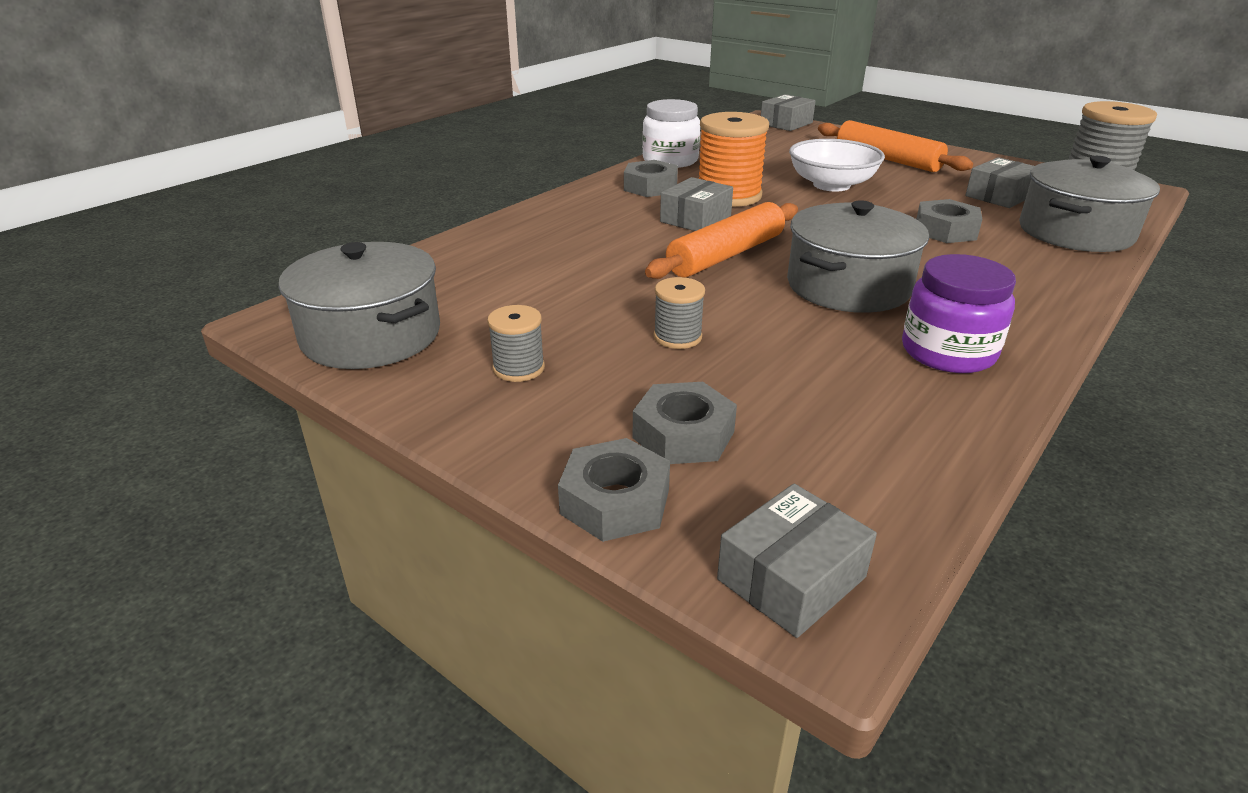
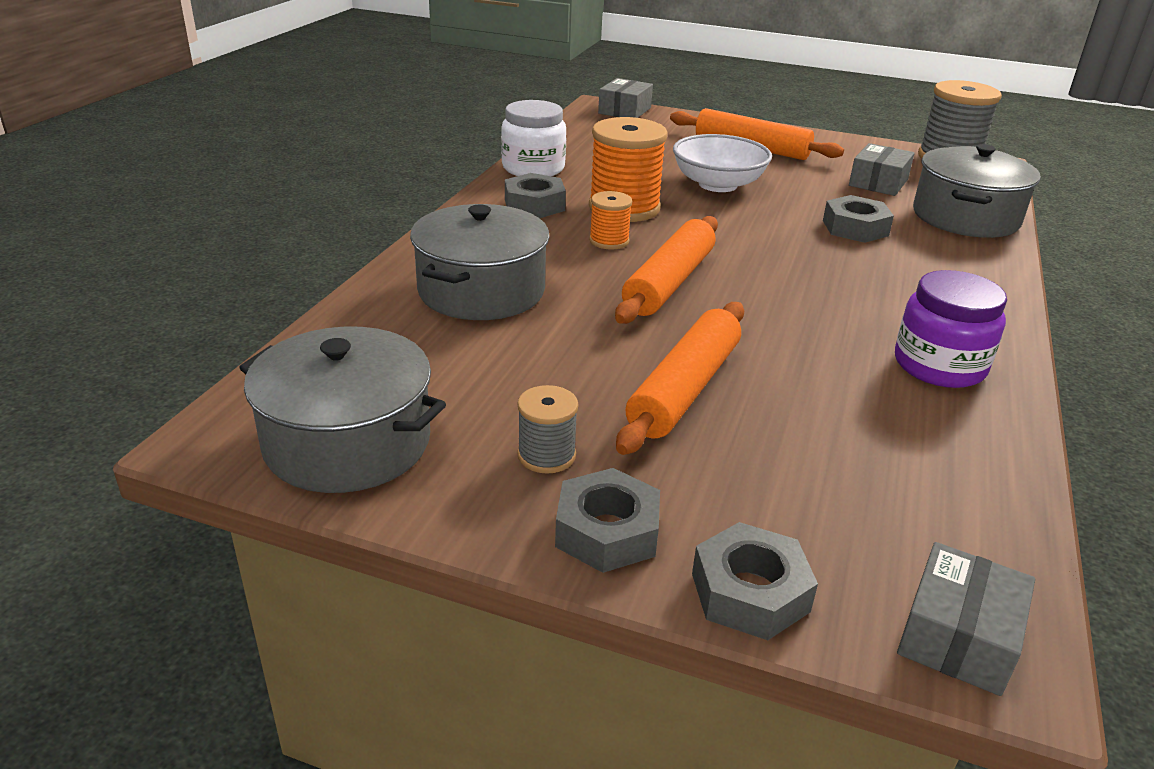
camera: 20 degrees left, 0 degrees up
grey nut [633,382,737,464] -> grey nut moved to [555,468,660,573]
grey spool [654,277,705,349] -> orange rolling pin [616,302,744,455]
grey box [660,177,733,231] -> orange spool [589,191,632,249]
grey pot [787,200,929,313] -> grey pot moved to [410,204,550,320]

